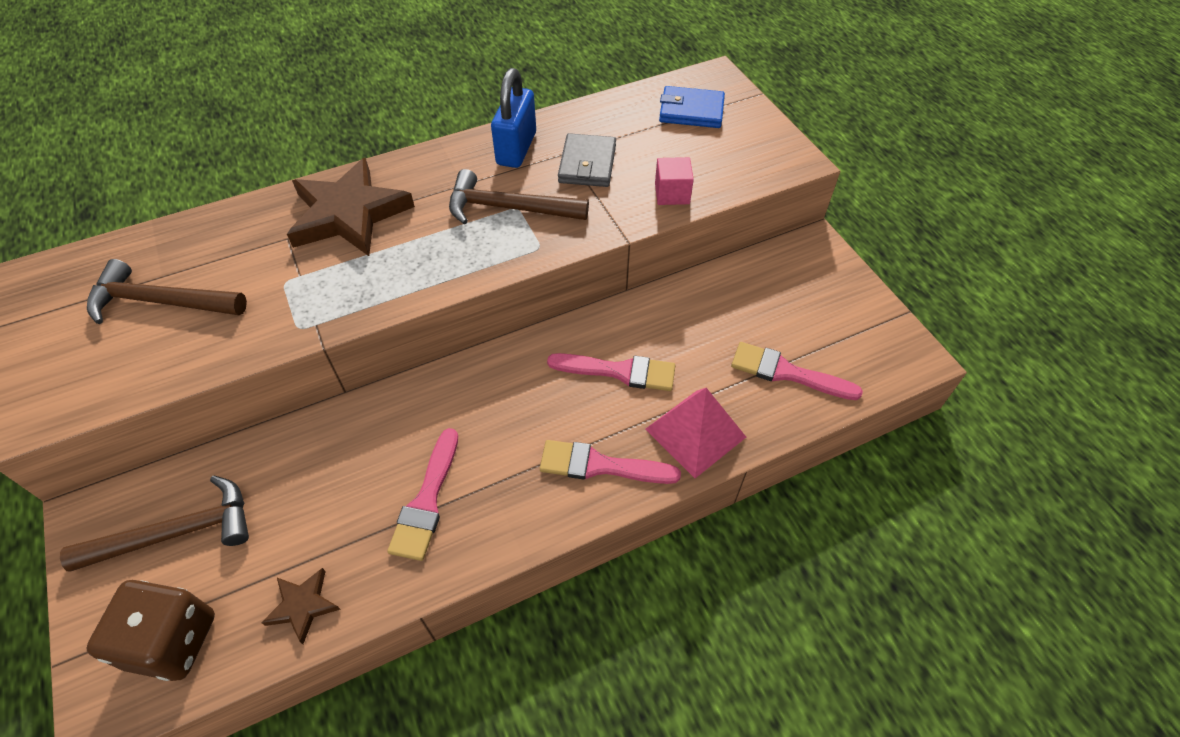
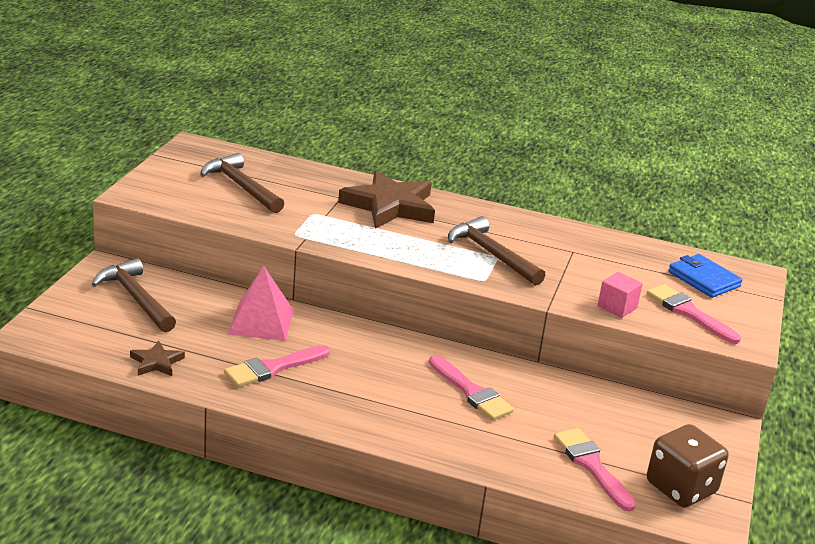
camera: 40 degrees right, 25 degrees down
brown hammer [60,476,249,572] -> brown hammer turned 150 degrees counterclockwise [92,258,176,332]
brown dice [86,580,215,681] -> brown dice moved to [647,424,729,507]
blue padlock [491,68,536,168] -> none
pink brush [540,440,681,484] -> pink brush moved to [647,284,741,344]
grey wallet [558,133,616,187] -> none
pink pyramid [646,388,746,478] -> pink pyramid moved to [228,266,294,341]

